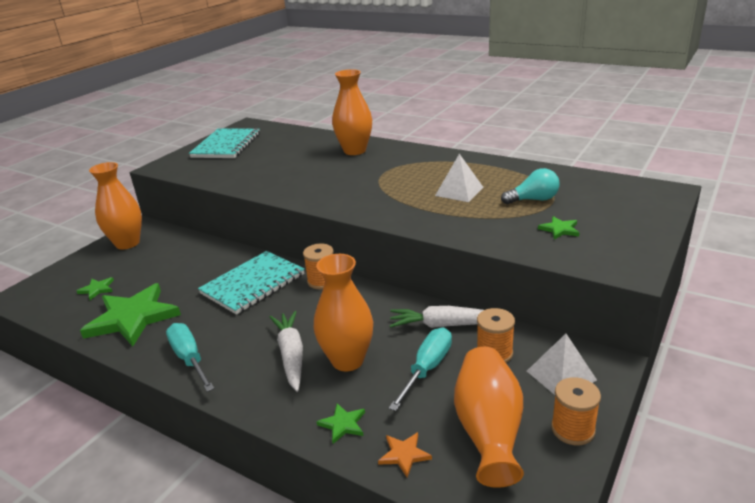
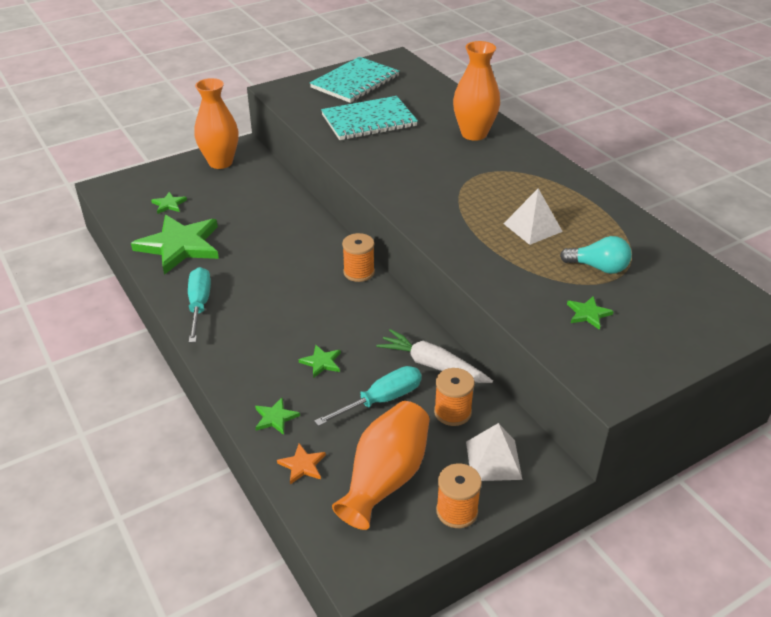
camera: 25 degrees right, 10 degrees up
turquoise notebook [198,251,304,315] -> turquoise notebook moved to [321,96,418,140]
white carrot [270,311,303,392] -> none
orange vase [314,254,373,371] -> green star [299,345,341,378]

